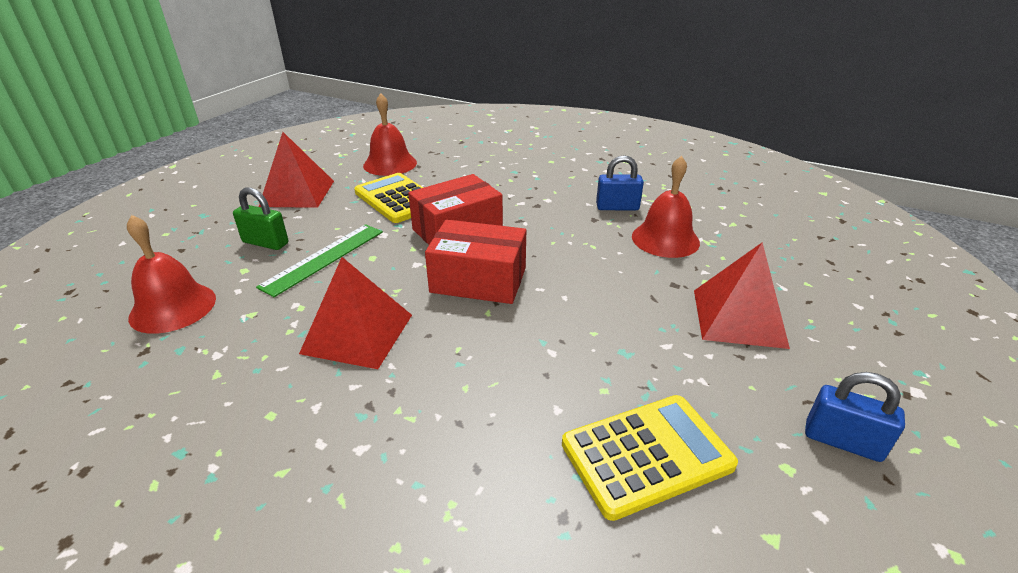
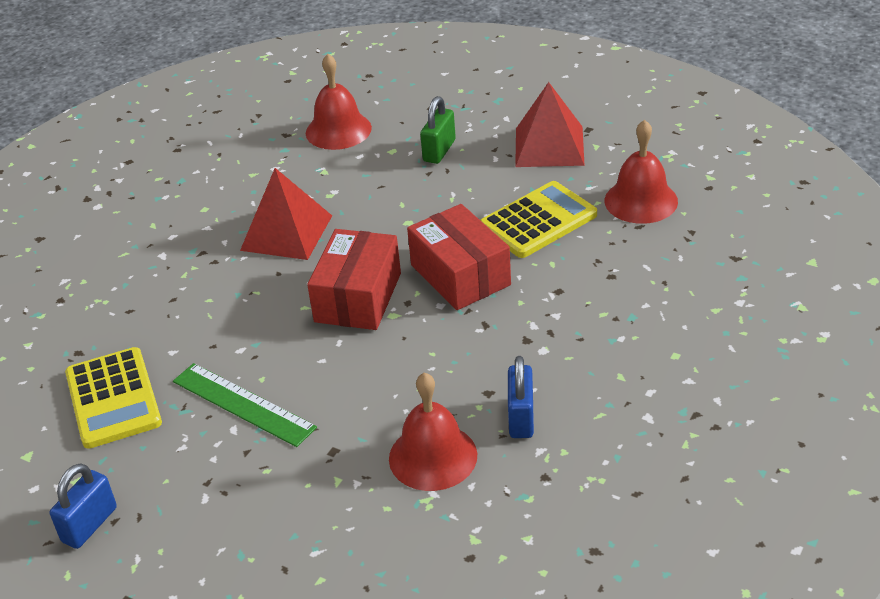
camera: 95 degrees right, 5 degrees up
green ruler [256,224,383,297] -> green ruler moved to [173,363,317,447]
red pyramid [694,242,790,349] -> none

